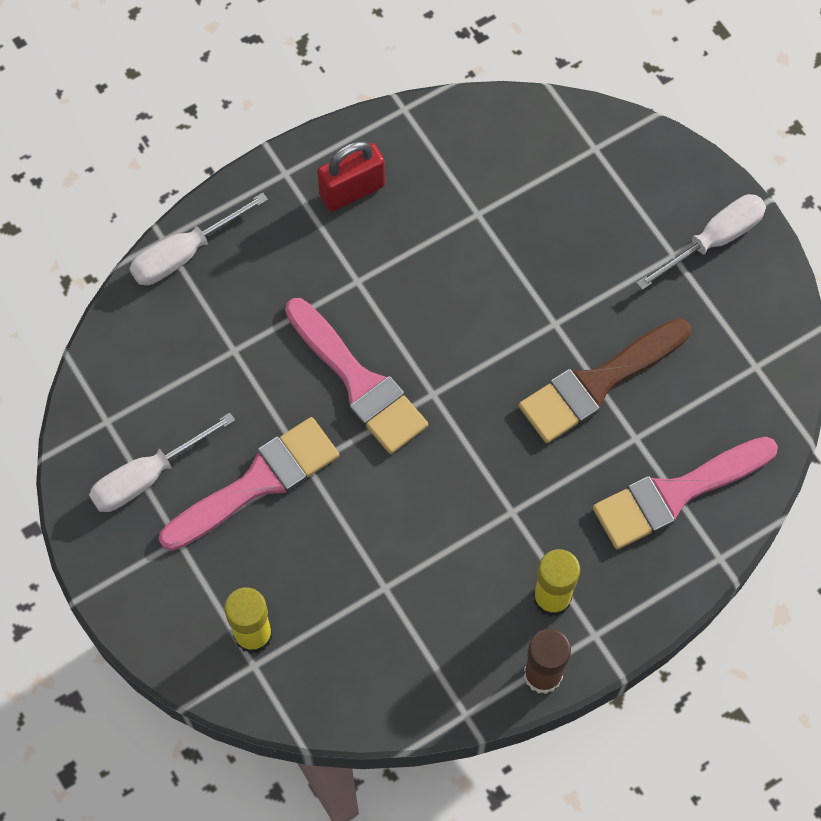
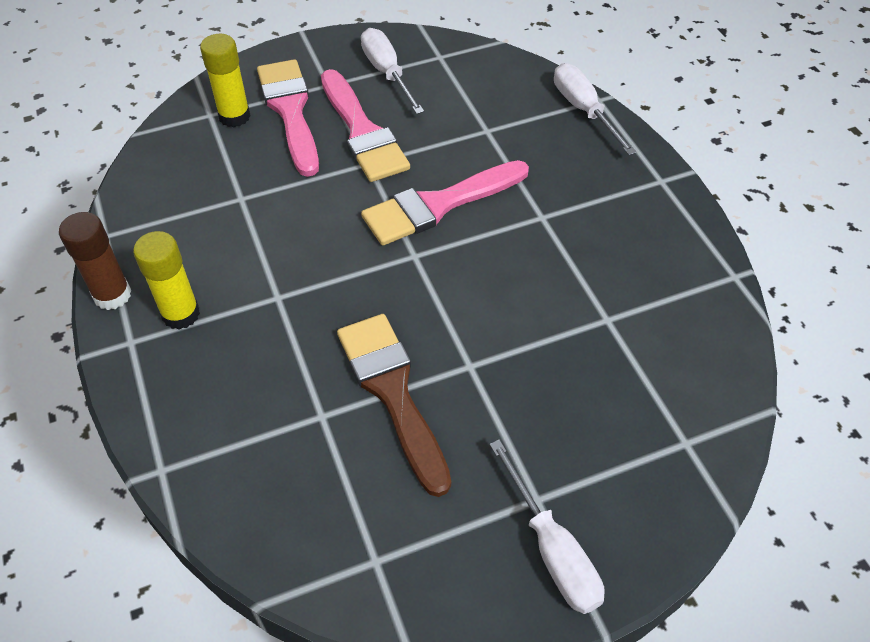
camera: 100 degrees right, 15 degrees down
red padlock [317,141,385,212] -> none
pink brush [593,437,778,549] -> pink brush moved to [257,59,319,177]

